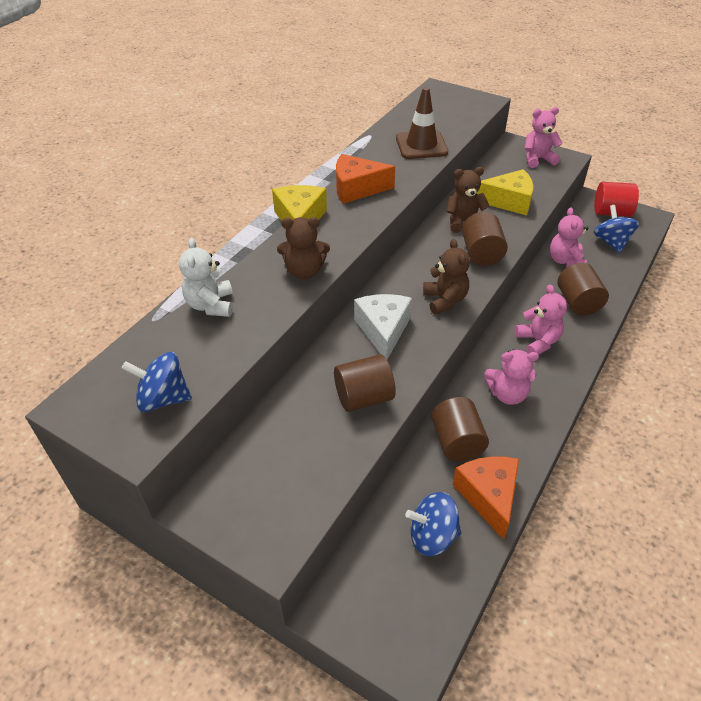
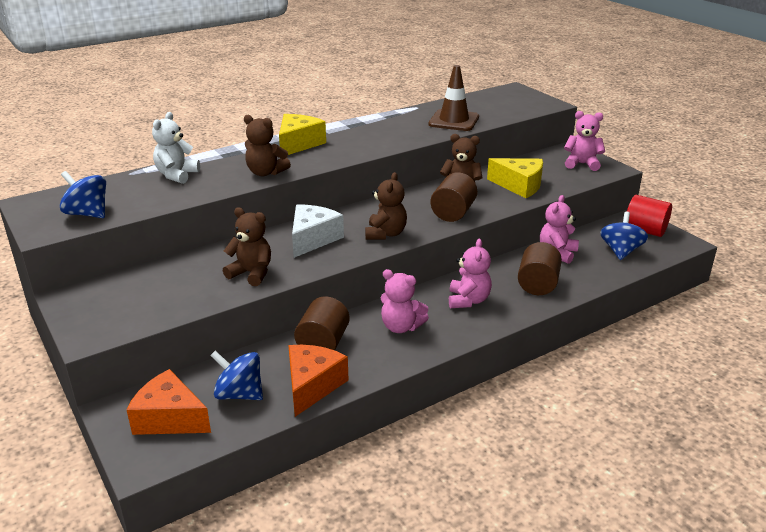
camera: 25 degrees right, 15 degrees down
brown cylinder [334,354,396,412] -> brown teddy bear [223,207,271,286]
orange cheese [336,154,395,204] -> orange cheese moved to [127,369,211,435]

